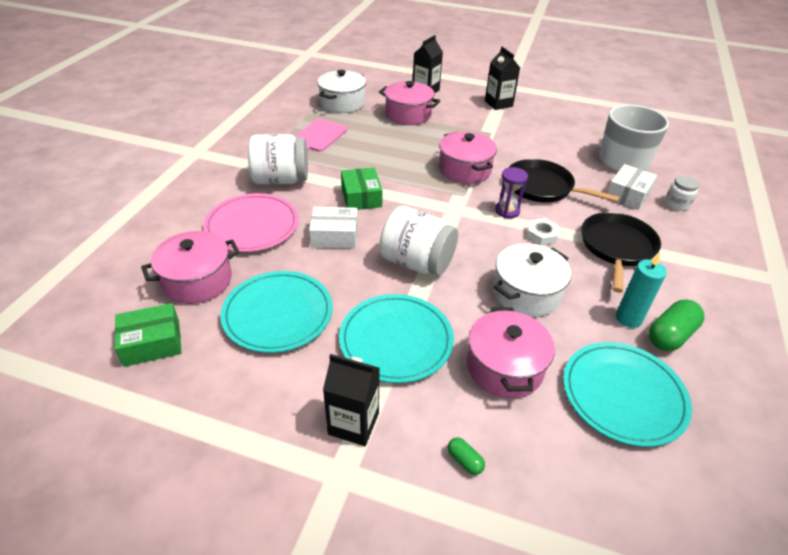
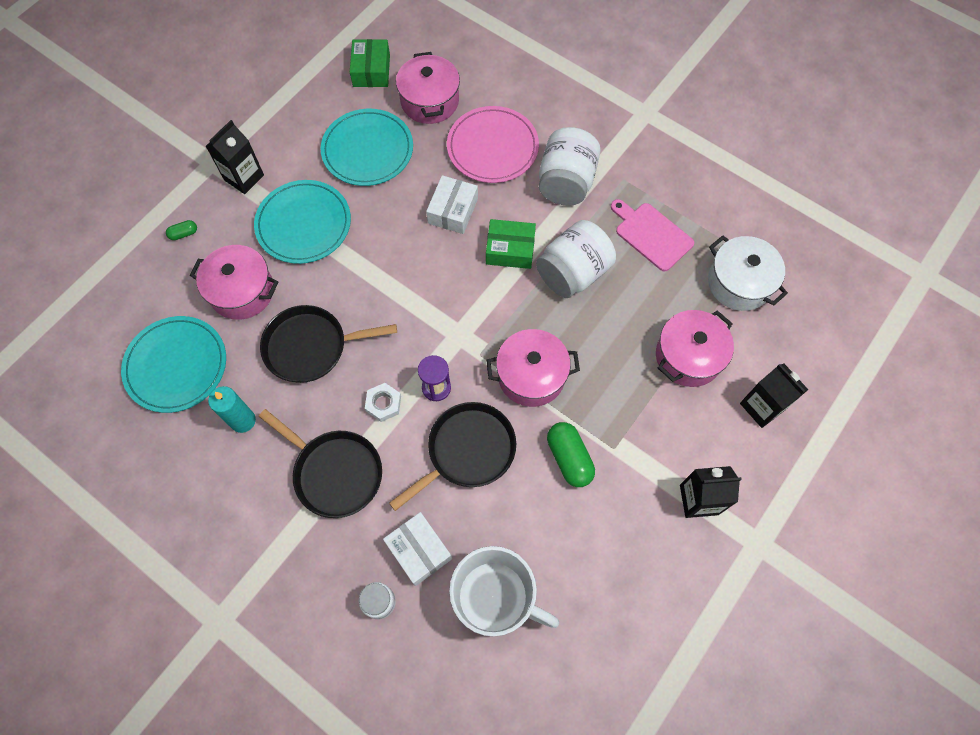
camera: 110 degrees right, 25 degrees up
white jar [379,206,458,276] -> white jar moved to [536,220,616,298]
white pot [493,243,571,317] -> black pan [260,305,397,383]
green capsule [649,300,705,351] -> green capsule moved to [547,422,595,487]

